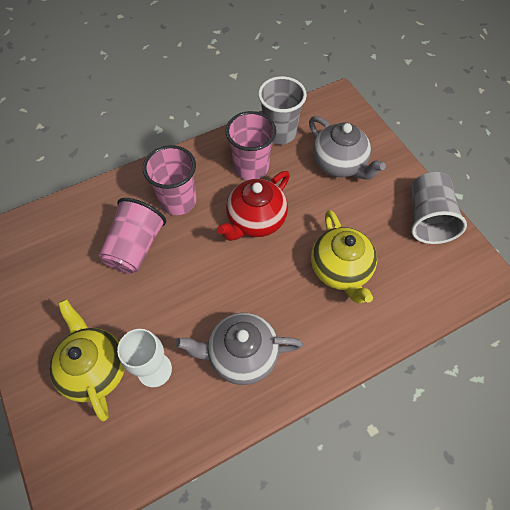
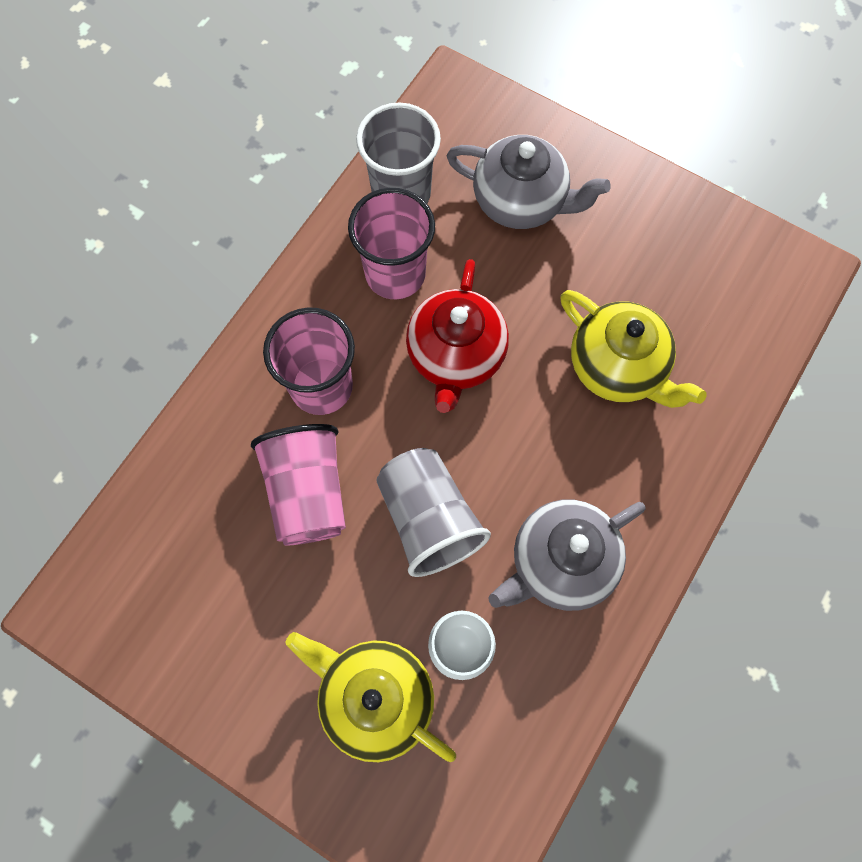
camera: 30 degrees left, 10 degrees up
grey cup [411,172,467,244] -> grey cup moved to [376,448,491,577]

